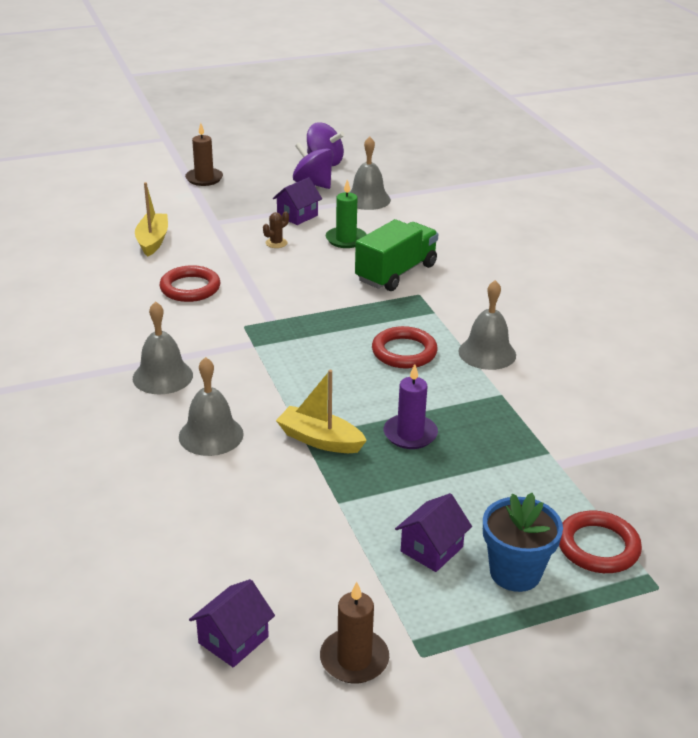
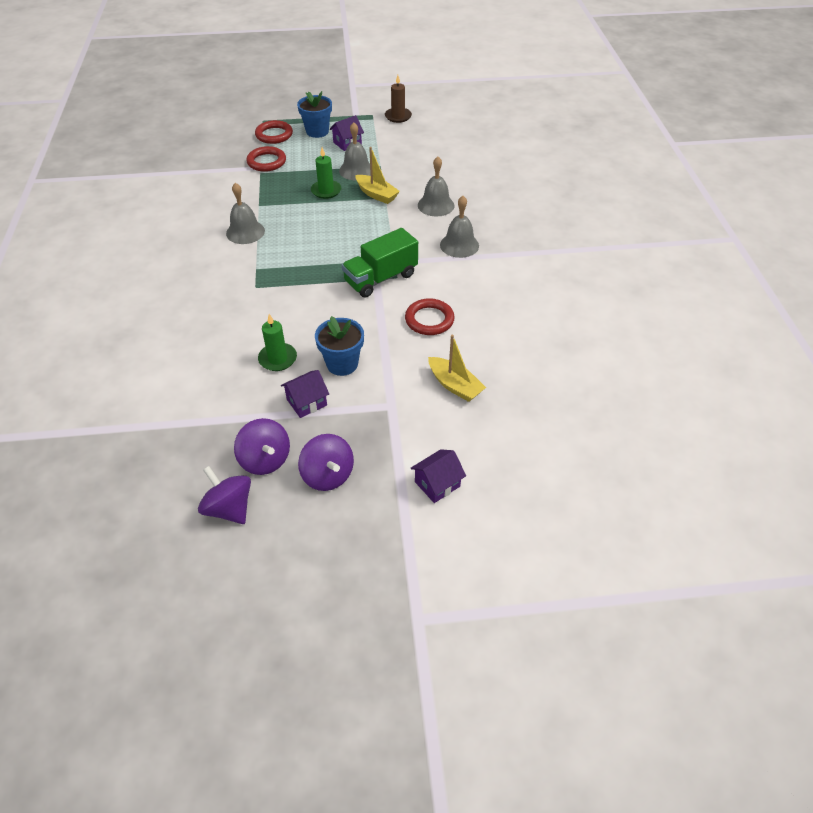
camera: 165 degrees left, 15 degrees up
yellow boat [135,182,168,257] -> yellow boat turned 60 degrees counterclockwise [428,335,486,402]
brown candle [185,123,223,186] -> none
purple house [189,579,275,667] -> purple house moved to [411,449,466,503]
brown cactus [263,211,289,248] -> blue flower pot [315,316,364,376]
grey bell [350,137,391,210] -> grey bell moved to [339,122,371,180]
green truck [355,219,438,291] -> green truck moved to [342,228,418,298]
red ring [372,326,438,369] -> red ring moved to [246,146,286,172]
purple candle [384,364,438,449] -> green candle [311,147,341,199]
none -> purple spinning top [298,434,354,491]

